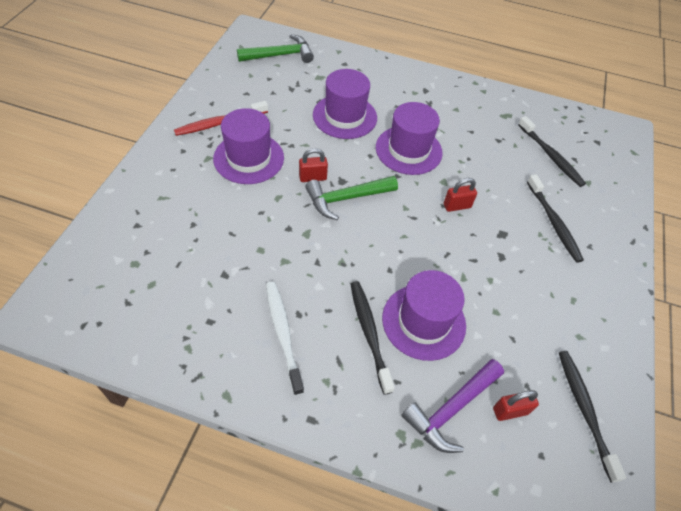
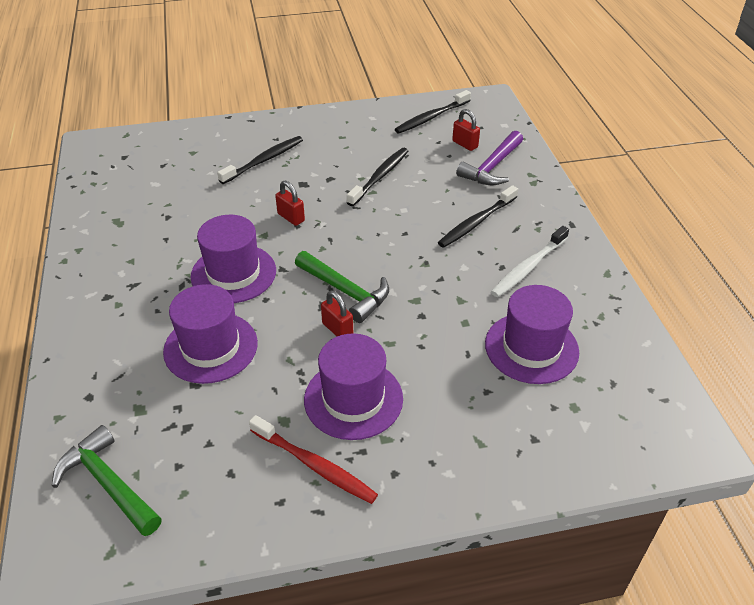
camera: 115 degrees left, 10 degrees down
purple hat [382,270,466,361] -> purple hat moved to [485,285,579,384]
purple hammer [401,359,504,453] -> purple hammer turned 105 degrees clockwise [456,131,523,185]
black toothbrush [518,116,586,187] -> black toothbrush moved to [347,148,408,206]

